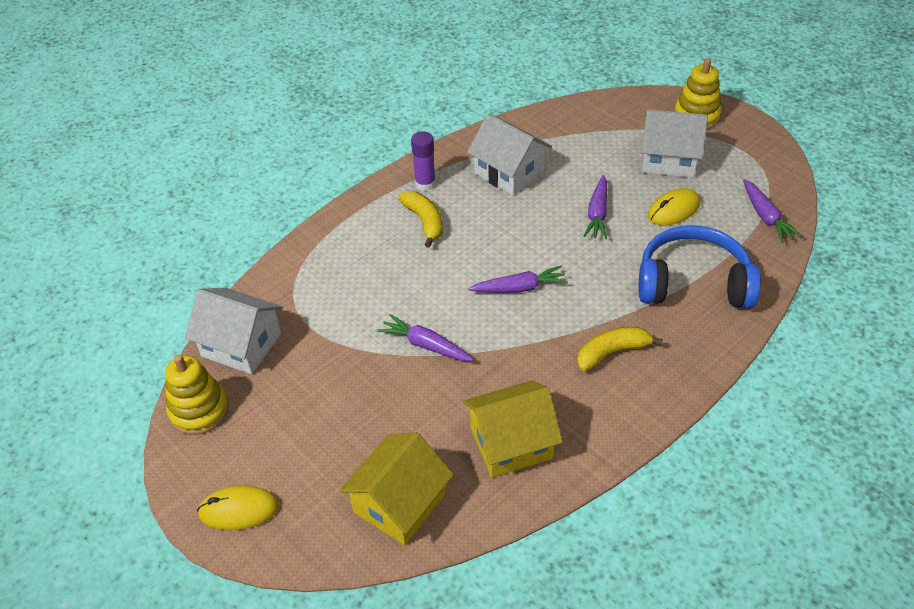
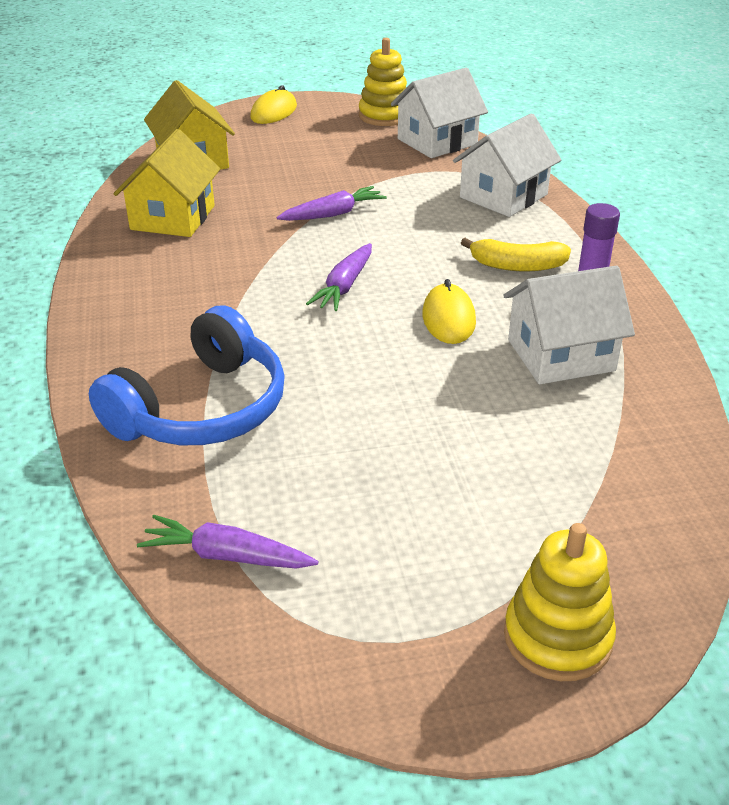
camera: 120 degrees right, 10 degrees down
yellow banana [577,327,663,371] -> none
purple carrot [583,175,607,239] -> none
white house [641,109,708,178] -> white house moved to [453,113,561,217]
yellow mouse [648,188,701,225] -> yellow mouse moved to [422,279,476,344]

